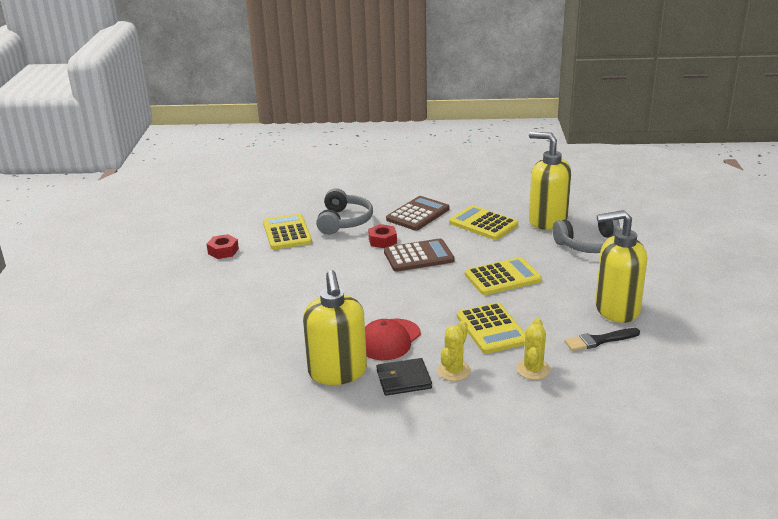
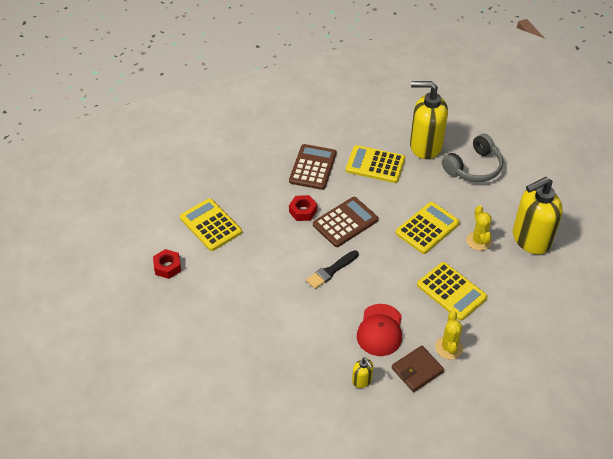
camera: 25 degrees left, 20 degrees up
yellow soap dispenser [303,270,367,385] -> yellow soap dispenser [352,358,373,388], size x0.43
grey headphones [316,188,373,235] -> none
black wallet [376,358,432,396] -> brown wallet [392,346,444,392]
yellow cactus [516,318,551,380] -> yellow cactus moved to [466,205,492,251]
black brush [565,328,640,351] -> black brush moved to [306,250,359,289]

